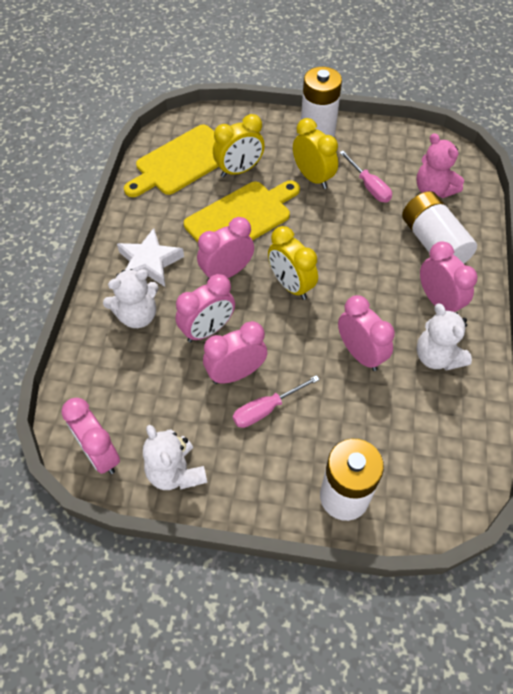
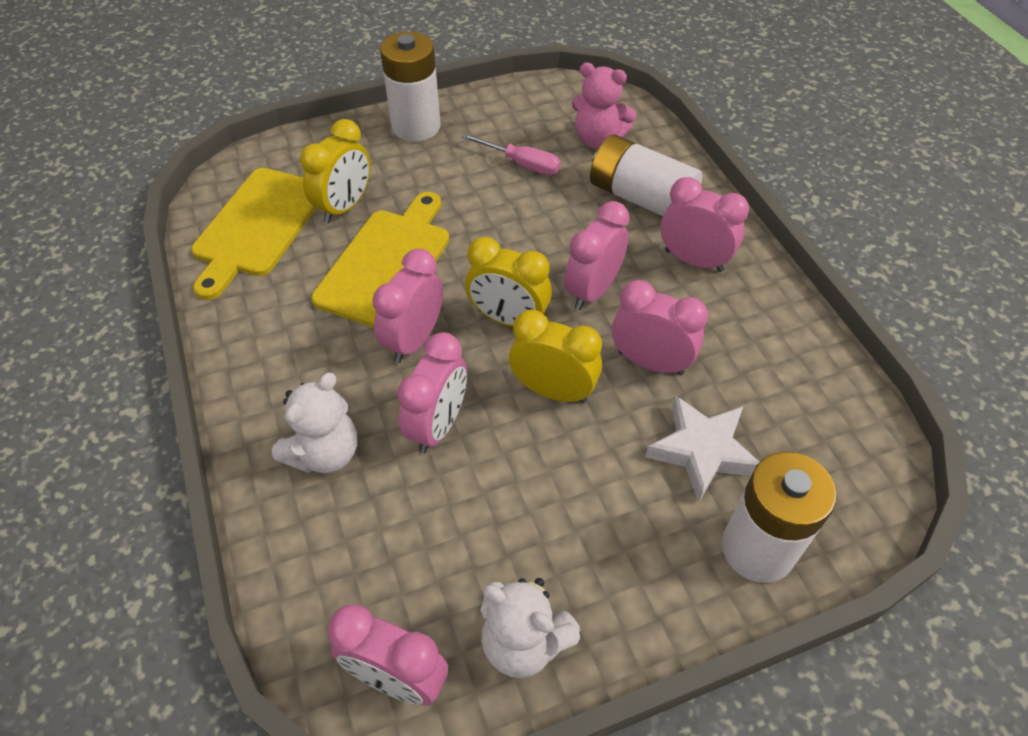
camera: 30 degrees left, 5 degrees down
white star [117,228,184,287] -> white star moved to [645,395,759,503]
pink clock [203,321,267,384] -> pink clock moved to [564,201,630,310]
pink screwdriver [233,375,320,428] -> none
yellow clock [293,118,338,189] -> yellow clock moved to [509,309,602,403]
white teddy bear [416,303,472,370] -> none

